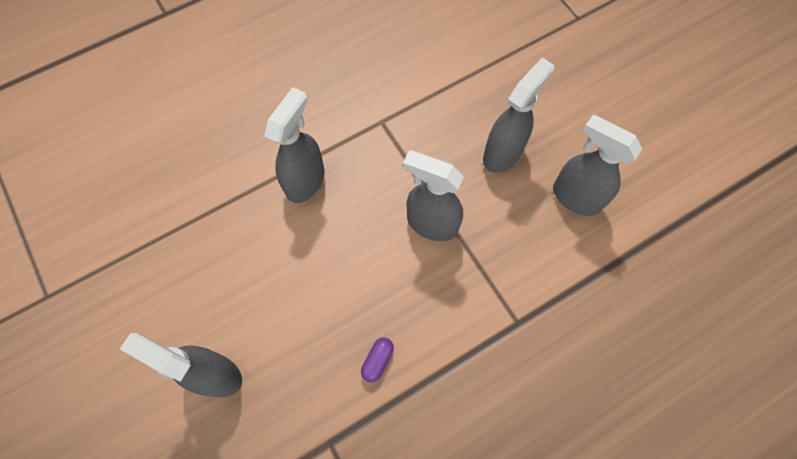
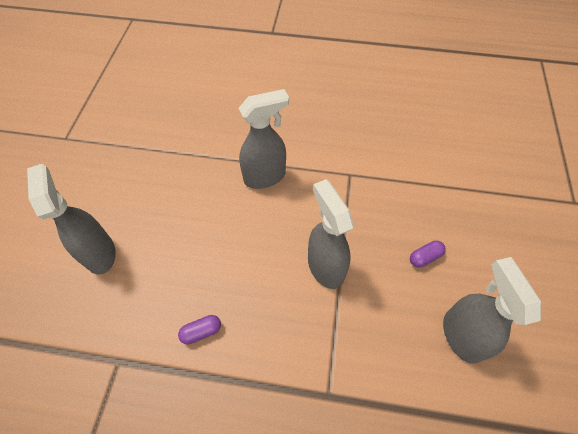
camera: 40 degrees right, 10 degrees down
grey spray bottle [483,58,554,173] -> purple capsule [410,241,446,268]

